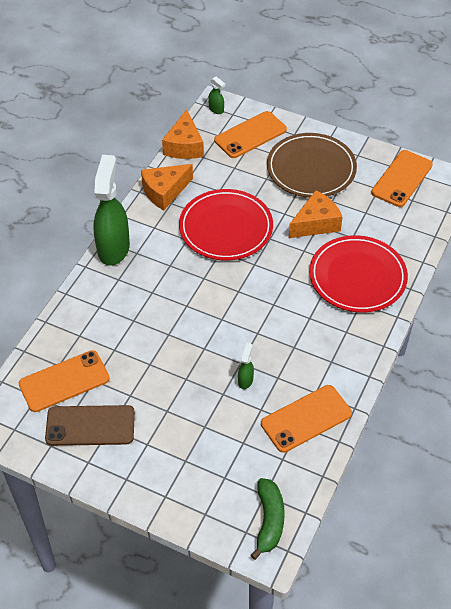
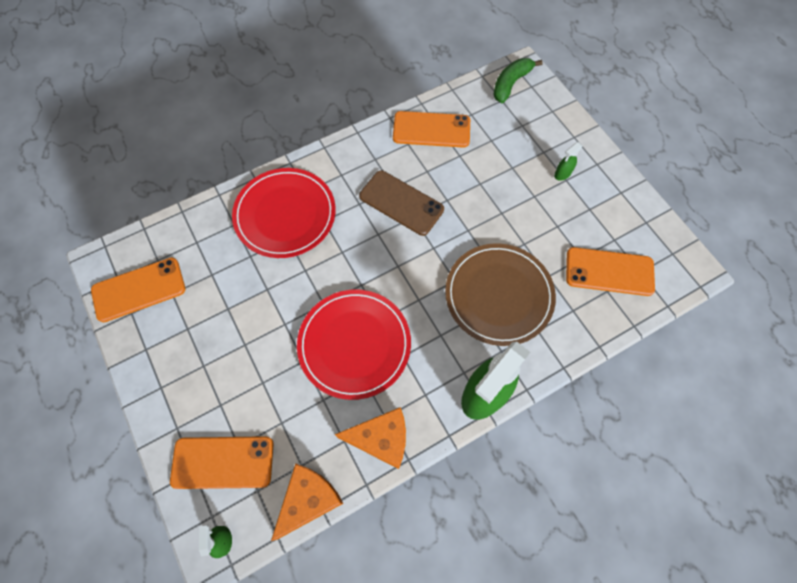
camera: 145 degrees left, 15 degrees up
brown phone [45,405,135,446] -> brown phone moved to [359,170,444,236]
green spray bottle [238,343,254,389] -> green spray bottle moved to [554,142,583,181]
brown plate [267,133,357,198] -> brown plate moved to [445,243,556,346]
orange cheese [289,190,343,238] -> none

